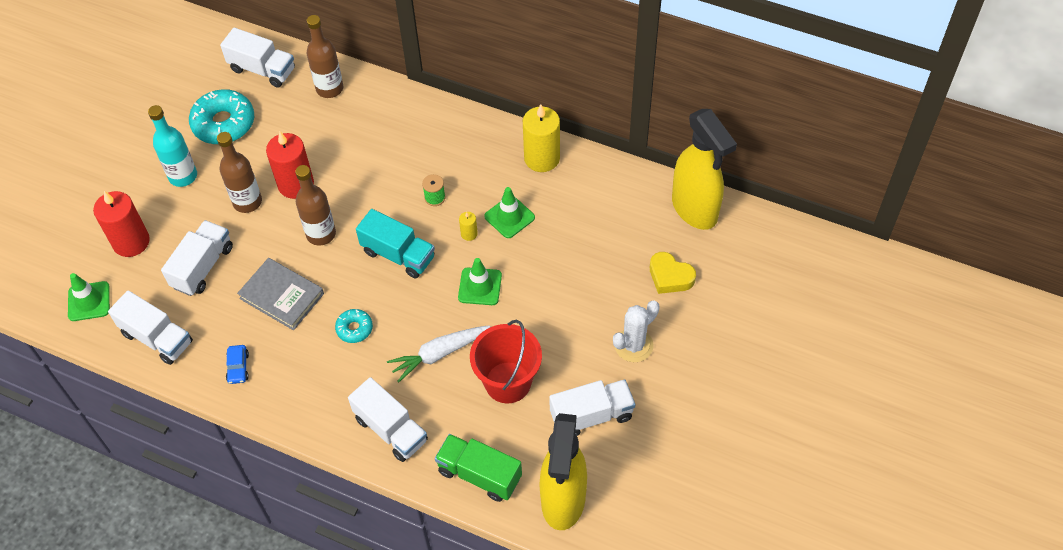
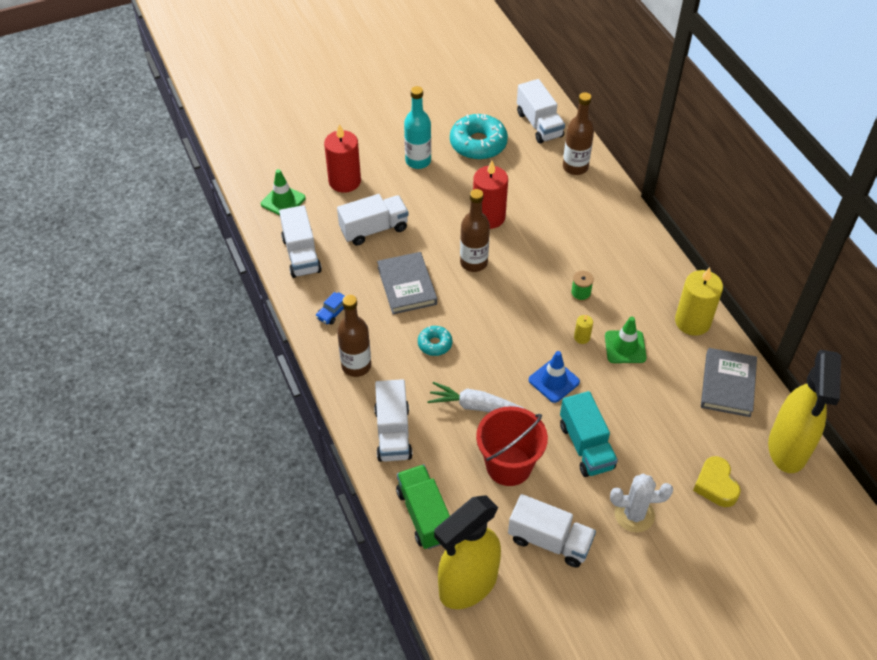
camera: 40 degrees right, 5 degrees down
brown bottle [217,132,262,213] -> brown bottle moved to [337,295,371,377]
turquoise truck [356,209,435,278] -> turquoise truck moved to [560,391,618,477]
green traffic cone [458,258,502,305] -> blue traffic cone [529,351,580,403]
none -> grey book [701,348,757,417]

